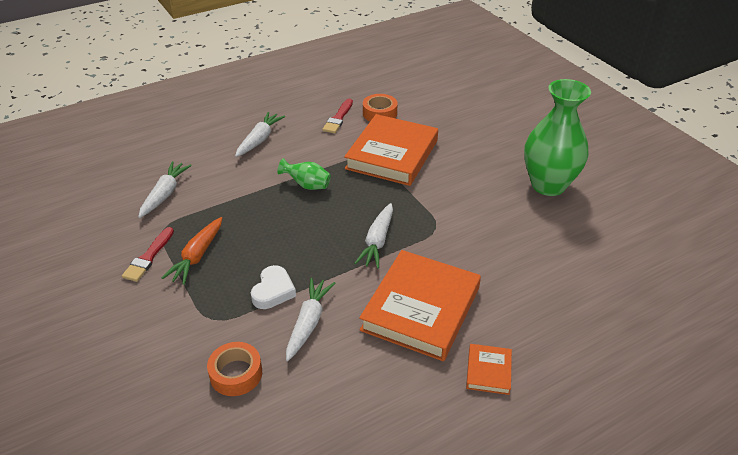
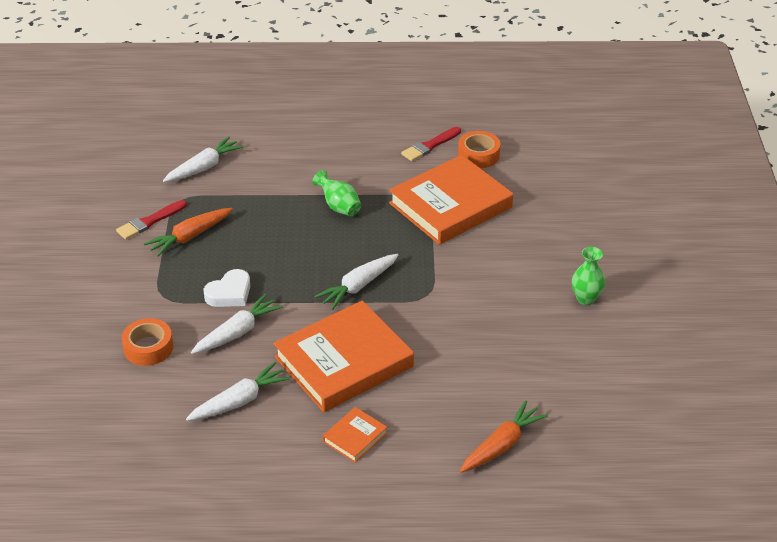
camera: 30 degrees right, 0 degrees up
white carrot [235,112,285,157] -> white carrot moved to [186,362,291,421]
green vase [524,79,591,196] -> green vase [572,247,605,305], size x0.46
none -> orange carrot [460,400,548,473]

